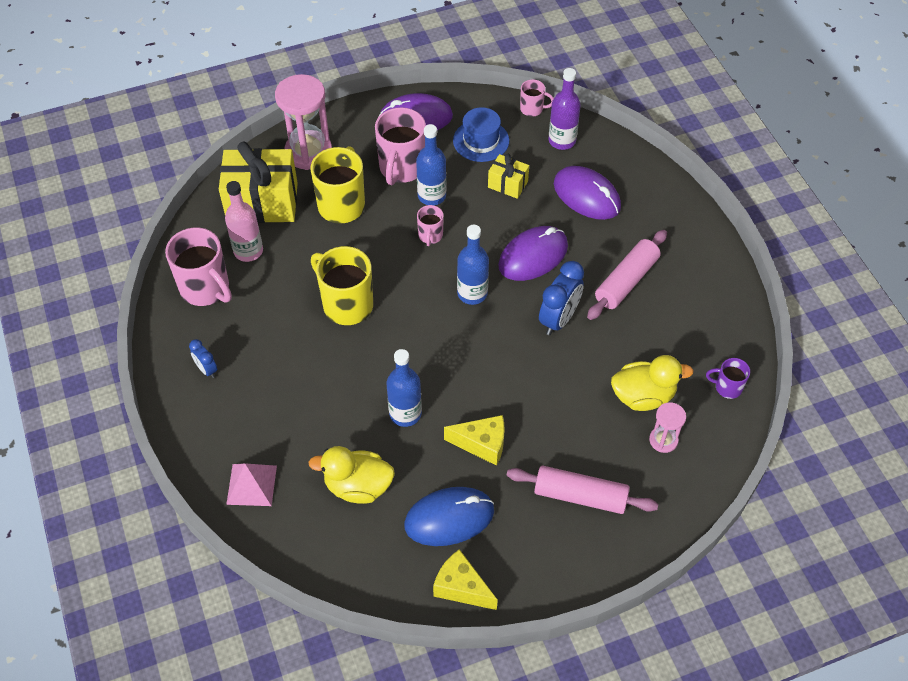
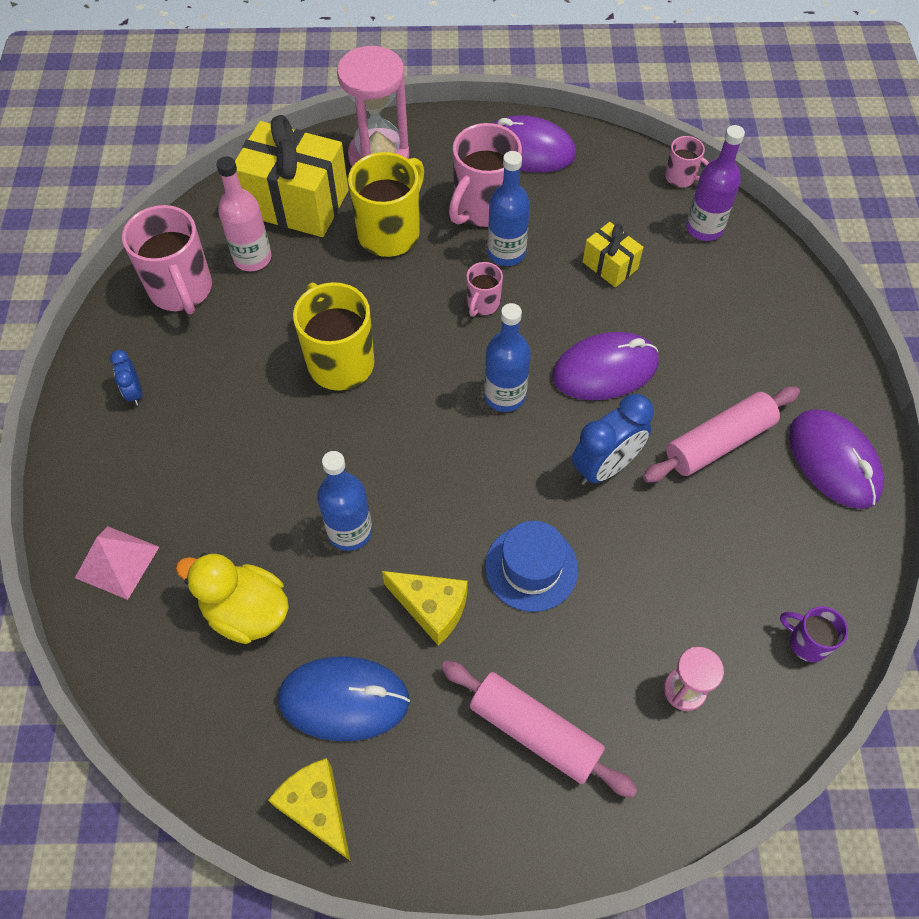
camera: 20 degrees right, 5 degrees up
blue hat [453,107,509,162] -> blue hat moved to [485,521,578,612]
purple mouse [554,166,621,220] -> purple mouse moved to [789,409,884,509]
yellow duck [611,355,693,411] -> none

